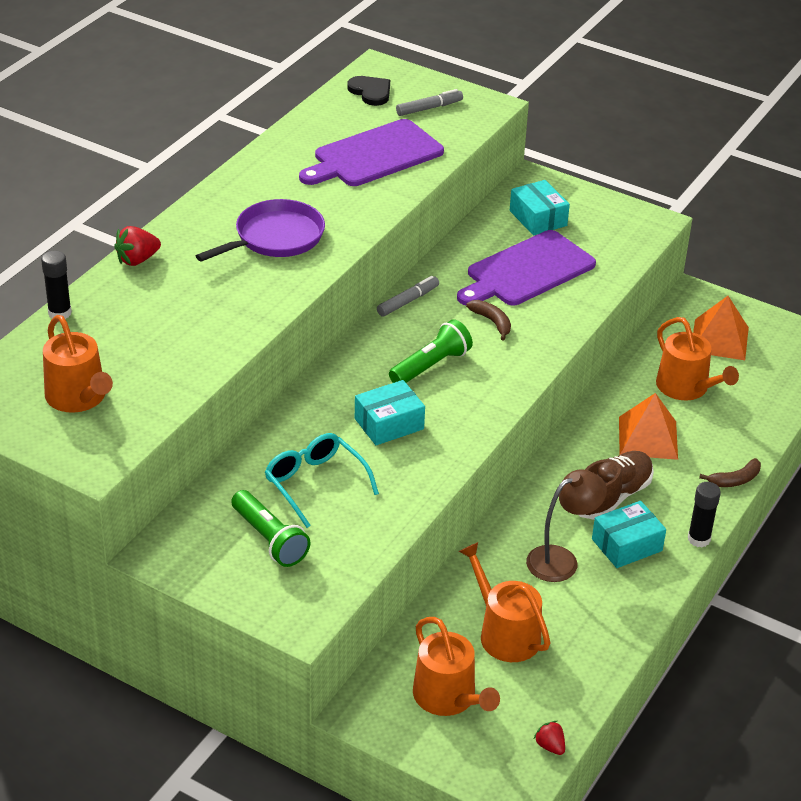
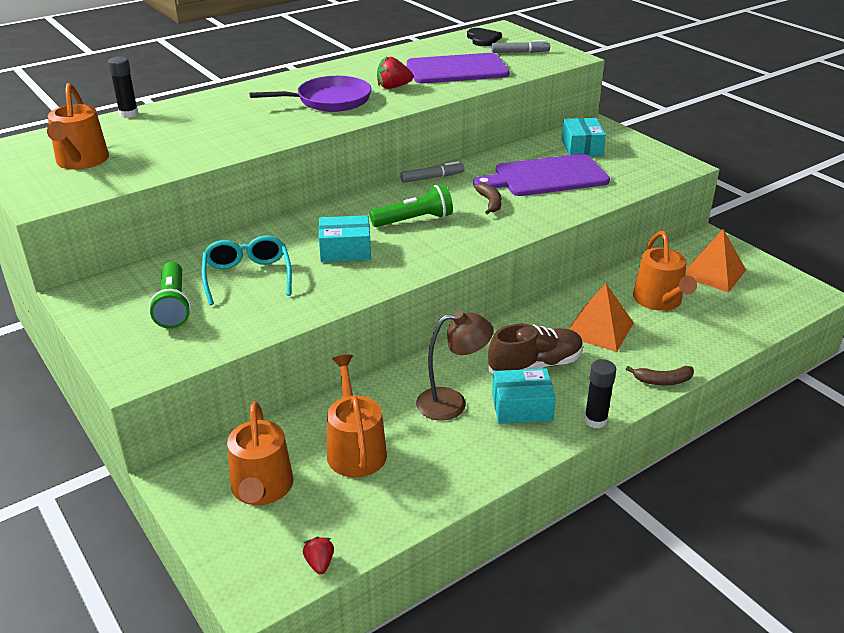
camera: 25 degrees right, 5 degrees down
red strawberry [114,226,161,266] -> red strawberry moved to [377,56,413,89]

